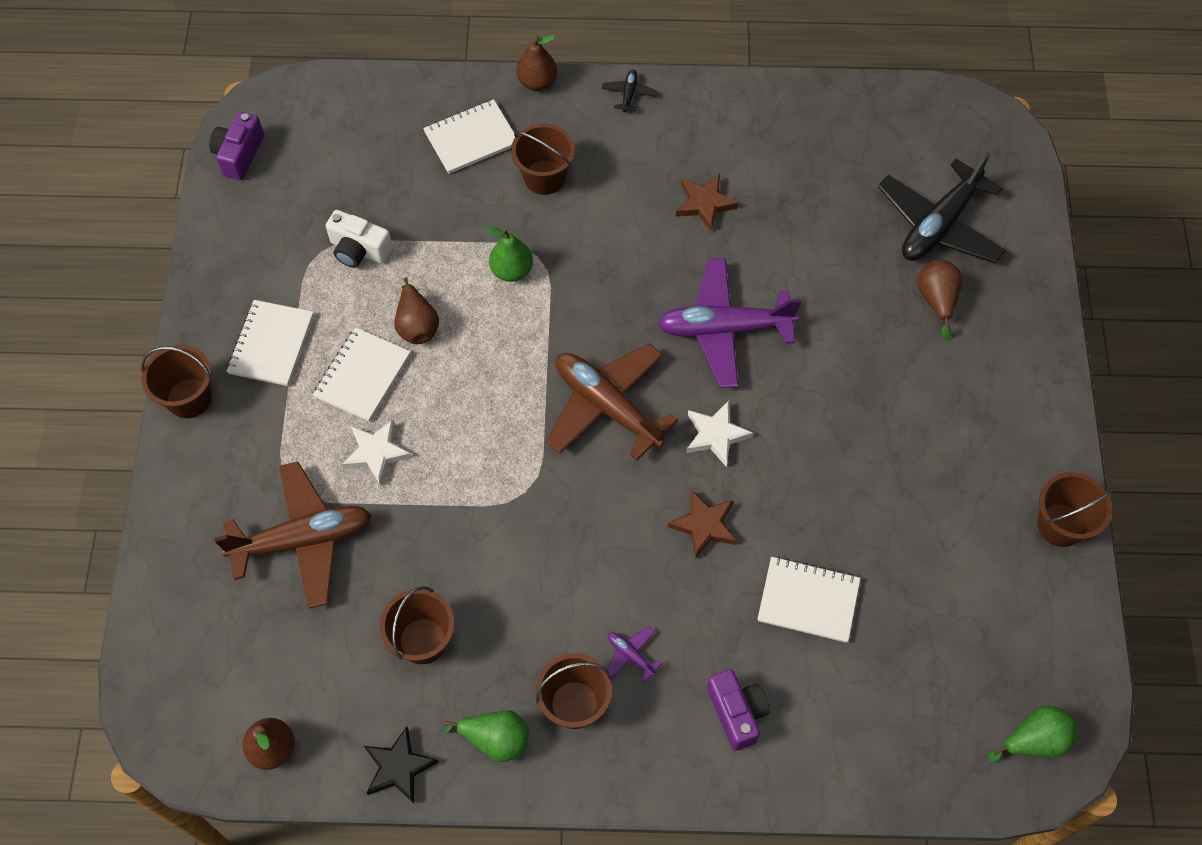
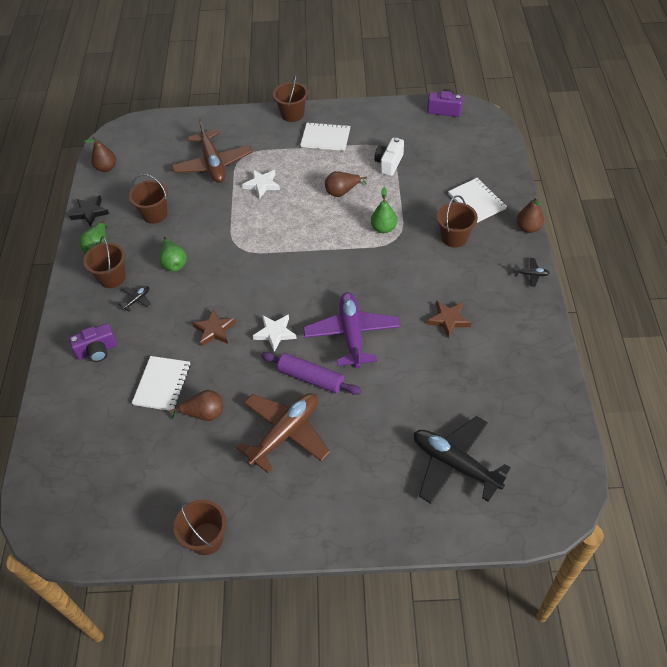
camera: 90 degrees right, 10 degrees down
white notebook [313,327,410,422] -> none
brown plane [546,343,678,461] -> brown plane moved to [236,393,330,473]
purple plane [607,627,662,682] -> black plane [119,286,151,312]
brown pear [918,260,963,341] -> brown pear moved to [170,390,223,421]
green pear [988,706,1078,762] -> green pear moved to [159,236,187,272]
none -> purple rolling pin [261,352,362,395]

